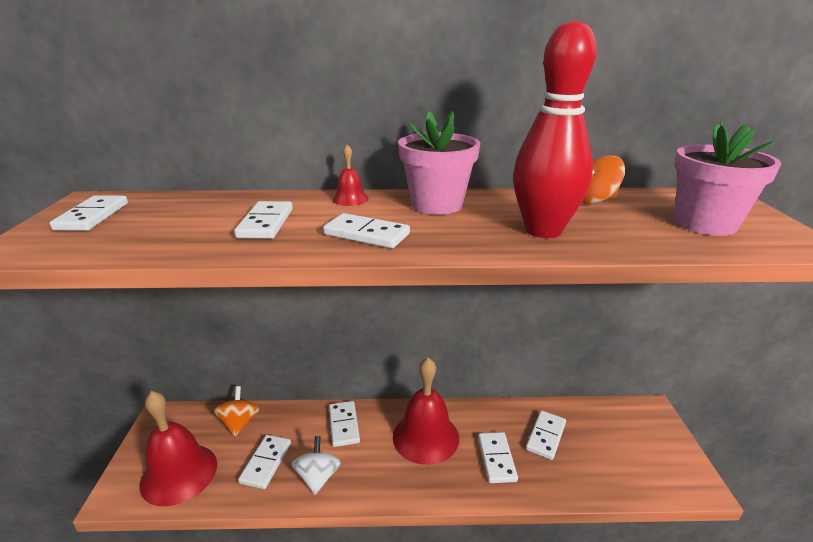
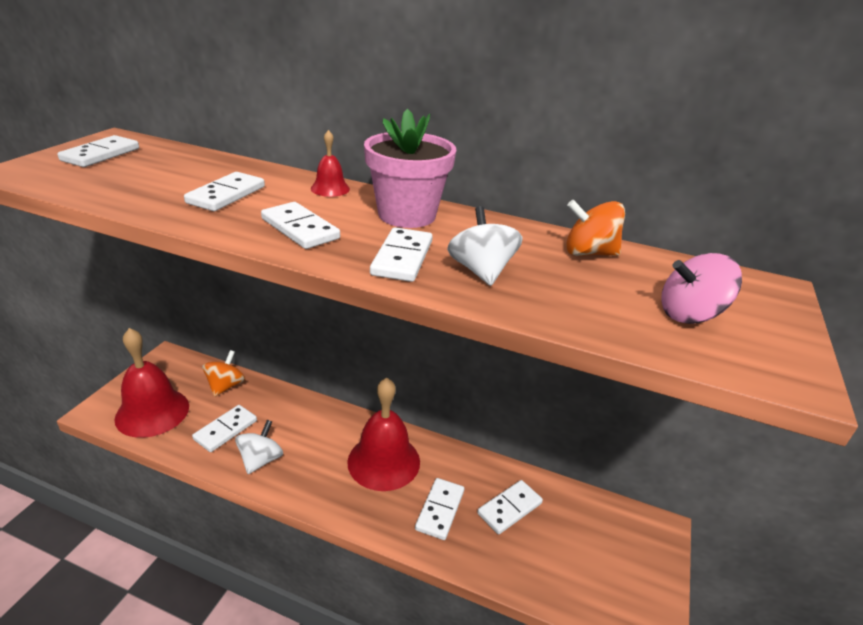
camera: 20 degrees right, 5 degrees up
white domino [329,401,360,447] -> white domino moved to [370,227,433,282]
red bowling pin [513,20,597,238] -> white spinning top [447,206,522,286]
pink flower pot [674,122,781,236] -> pink spinning top [661,253,742,324]

